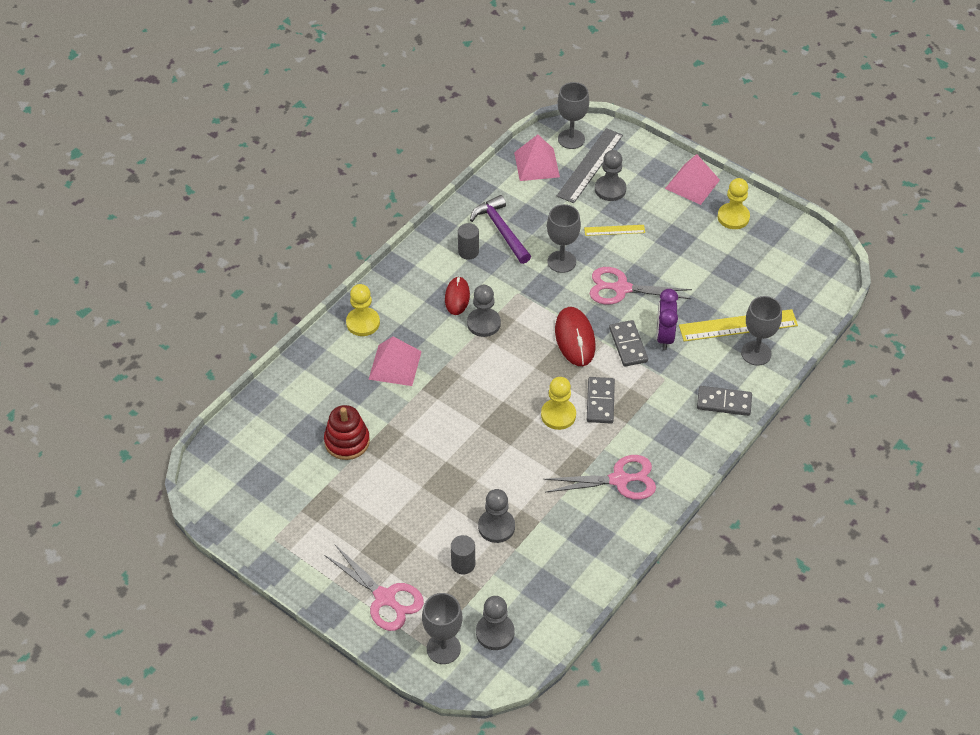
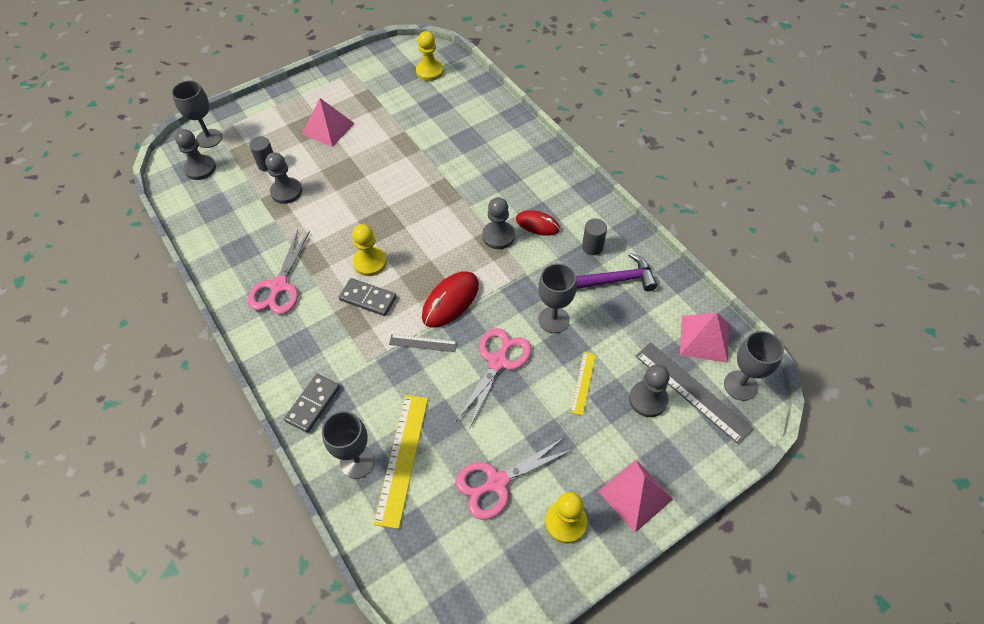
camera: 110 degrees right, 5 degrees up
red stacking toy [324,405,370,460] -> none
pink scissors [324,545,424,631] -> pink scissors moved to [455,437,574,520]
yellow pawn [346,284,380,336] -> yellow pawn moved to [416,31,444,81]
pink pyramid [368,336,422,386] -> pink pyramid moved to [302,98,355,147]
red mouse [555,307,595,366] -> red mouse turned 60 degrees counterclockwise [422,272,479,328]
grey domino [609,320,648,367] -> grey ruler [389,334,457,352]
purple clock [656,289,678,350] -> none

